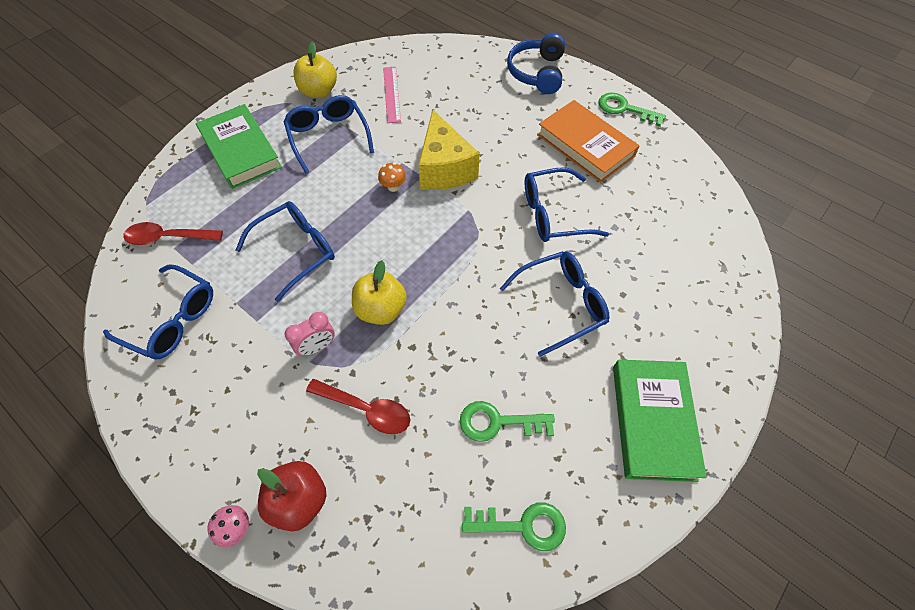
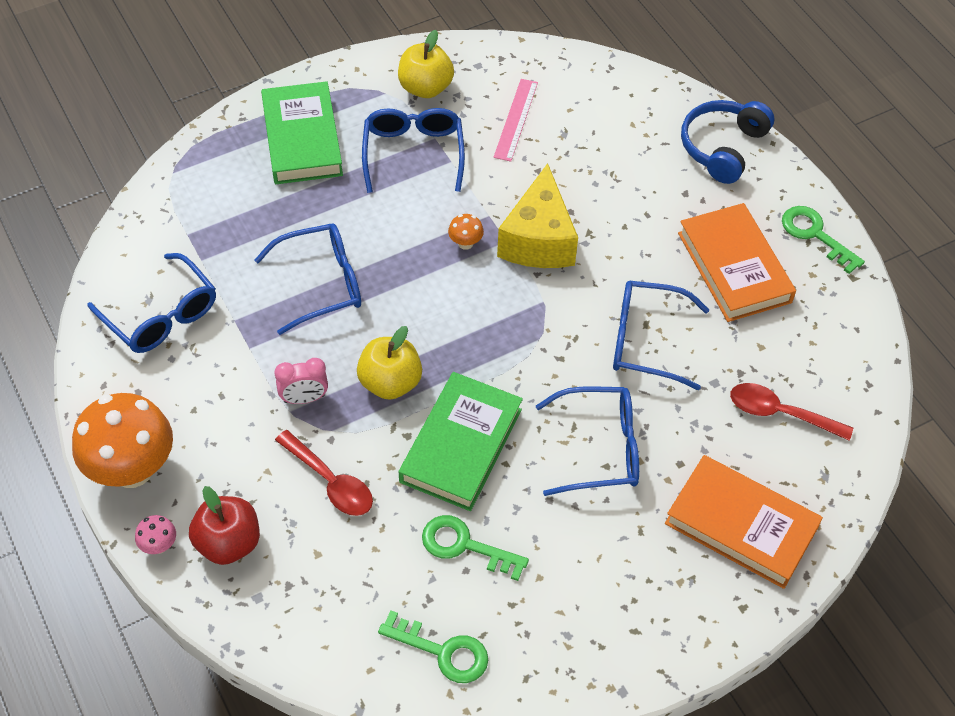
camera: 20 degrees right, 5 degrees down
red spoon [123,222,223,245] -> red spoon moved to [730,383,853,441]
green book [613,360,707,482] -> green book moved to [399,372,523,511]
none -> orange mushroom [72,393,173,488]
none -> orange book [665,455,823,589]

